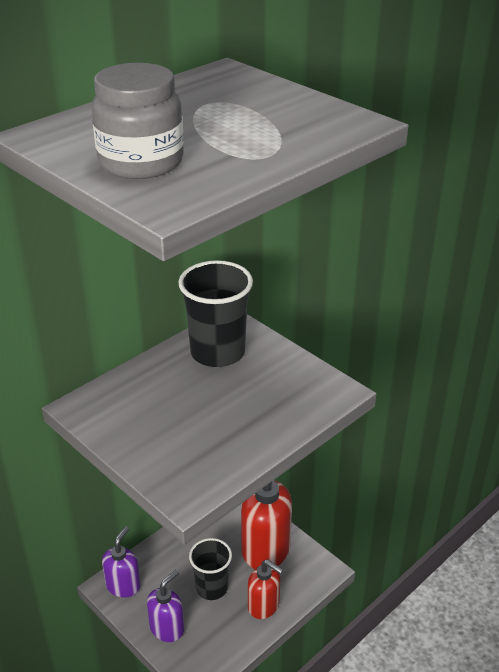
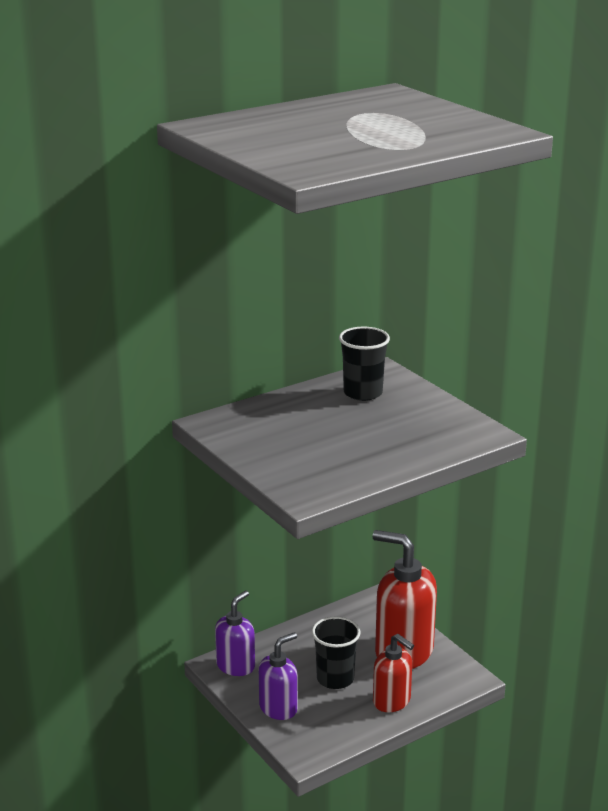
camera: 10 degrees right, 10 degrees down
grey jar [92,63,184,179] -> none
black cup [178,260,253,367] -> black cup [339,327,390,401], size x0.66

